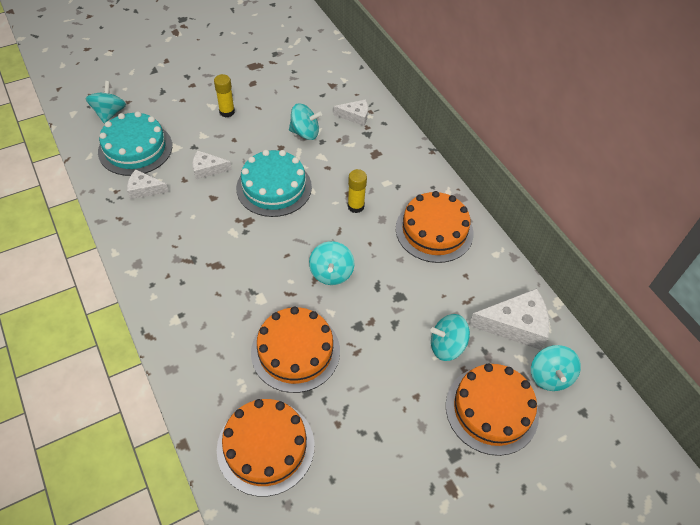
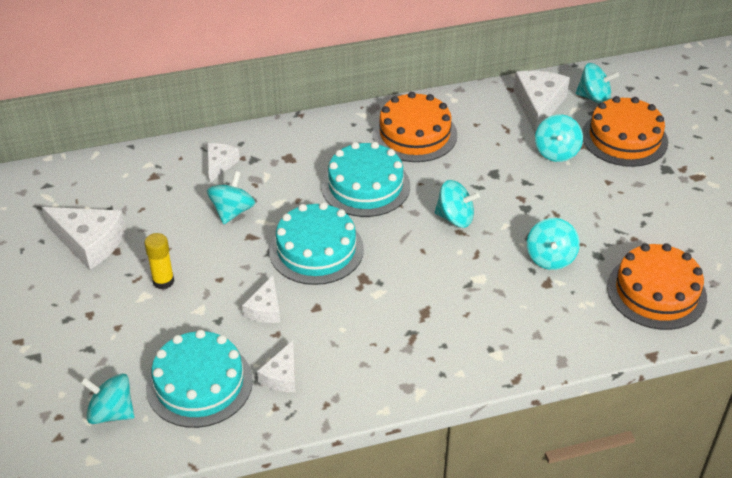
camera: 75 degrees left, 10 degrees down
orange cake [251,307,340,393] -> turquoise spinning top [527,218,580,270]
yellow glue stick [347,169,367,213] -> turquoise cake [321,142,410,217]
none -> white cheese [42,207,126,270]

